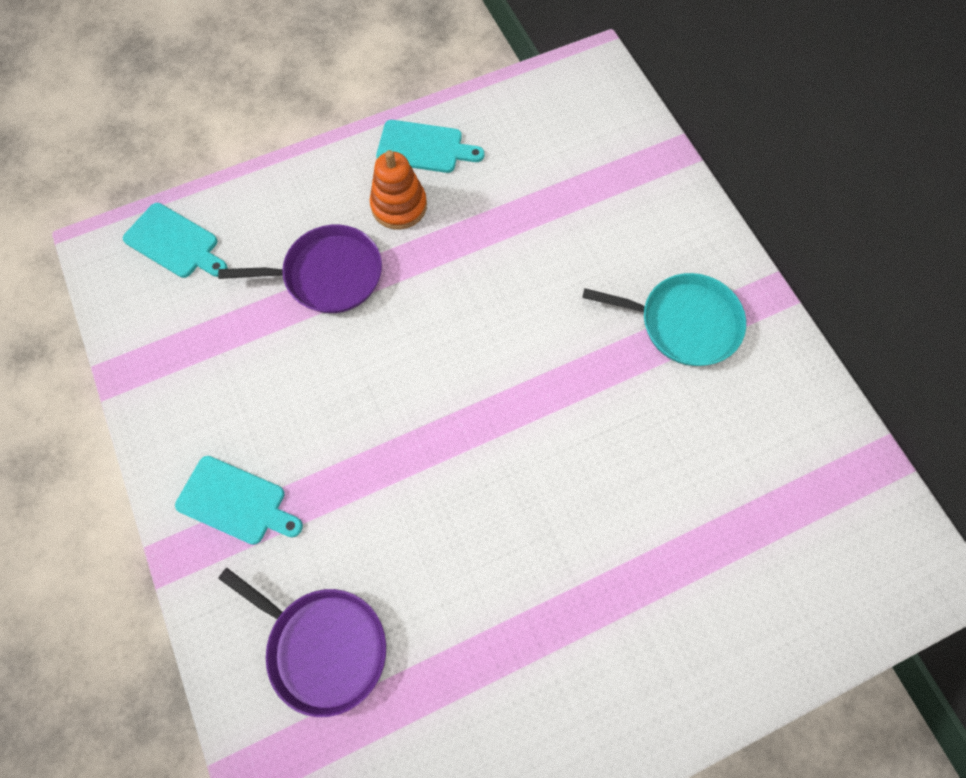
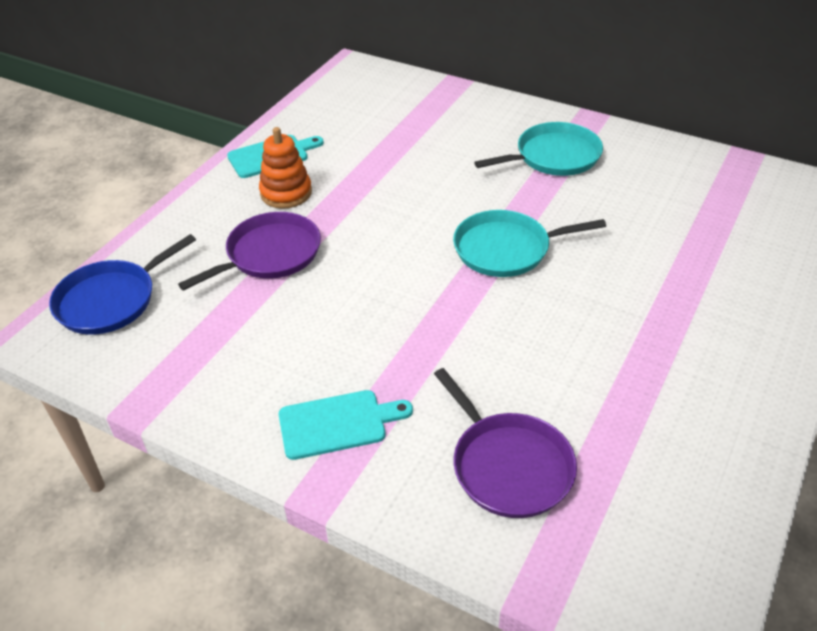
camera: 35 degrees left, 25 degrees down
turquoise cutting board [123,203,228,278] -> blue pan [49,234,196,335]
purple pan [218,568,386,717] -> purple pan turned 60 degrees clockwise [434,368,577,518]
none -> turquoise pan [453,210,606,277]

